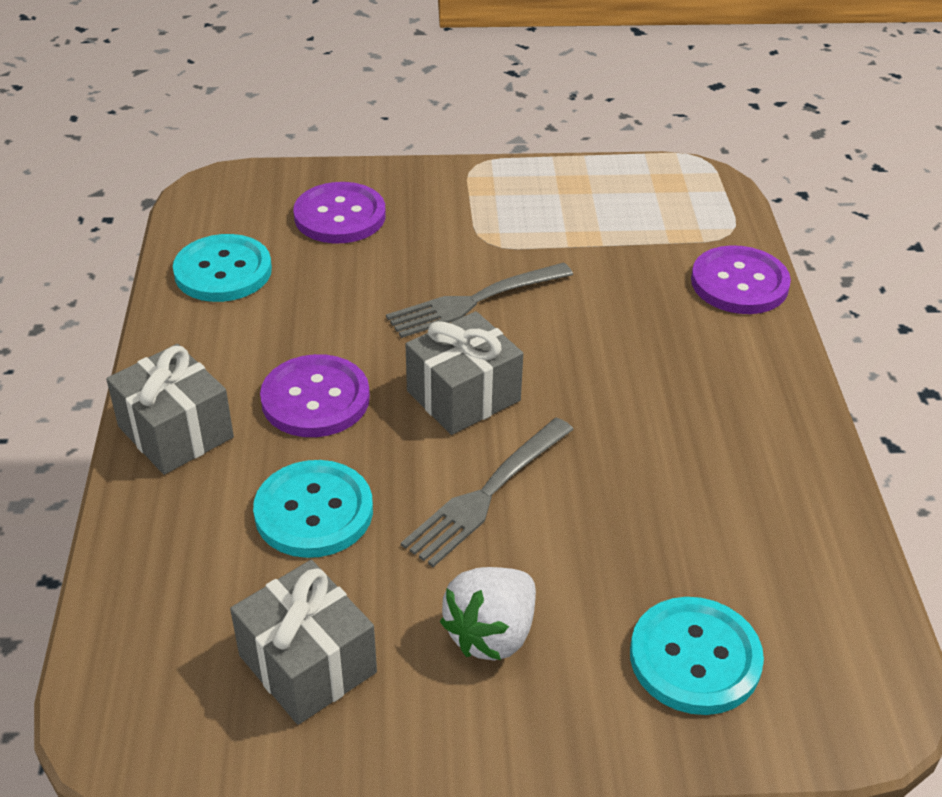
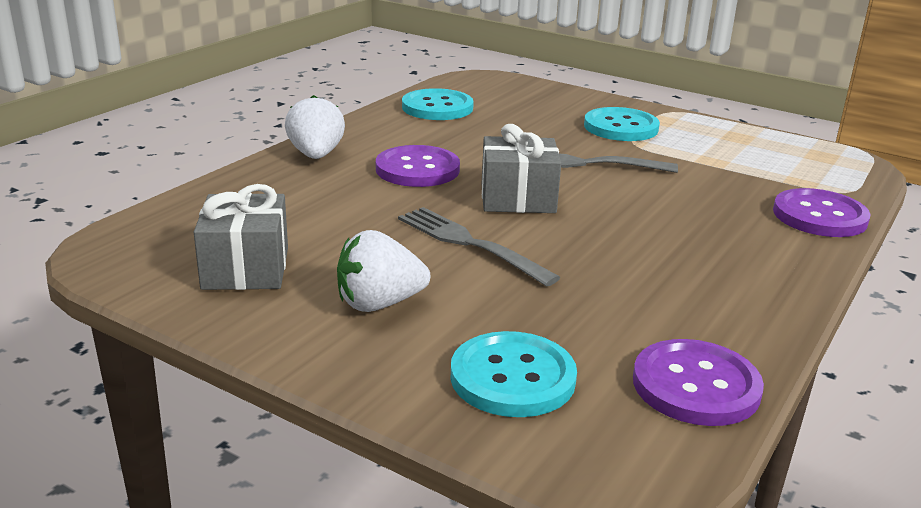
camera: 35 degrees right, 15 degrees down
grey gift [106,344,234,475] -> white strawberry [285,95,345,159]
turquoise button [253,460,373,558] -> turquoise button moved to [584,107,660,141]
purple button [293,182,386,243] -> purple button moved to [633,339,764,426]
grey fork [401,418,574,567] -> grey fork turned 60 degrees clockwise [398,207,561,287]

